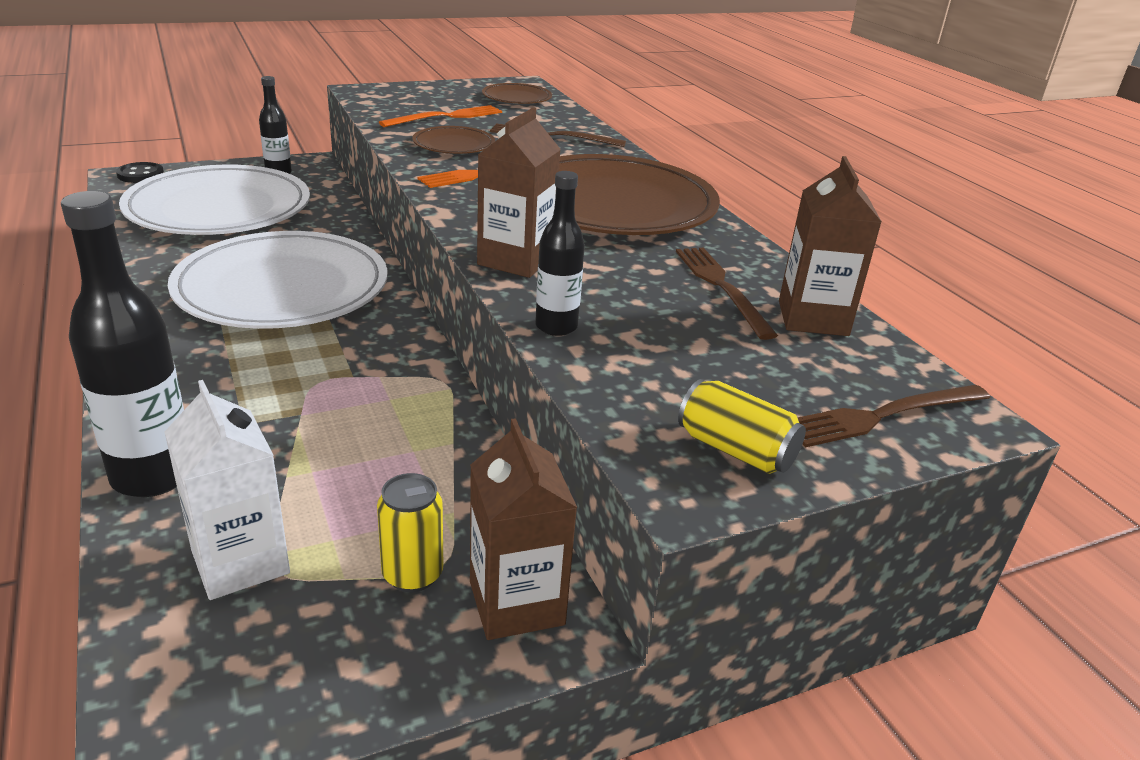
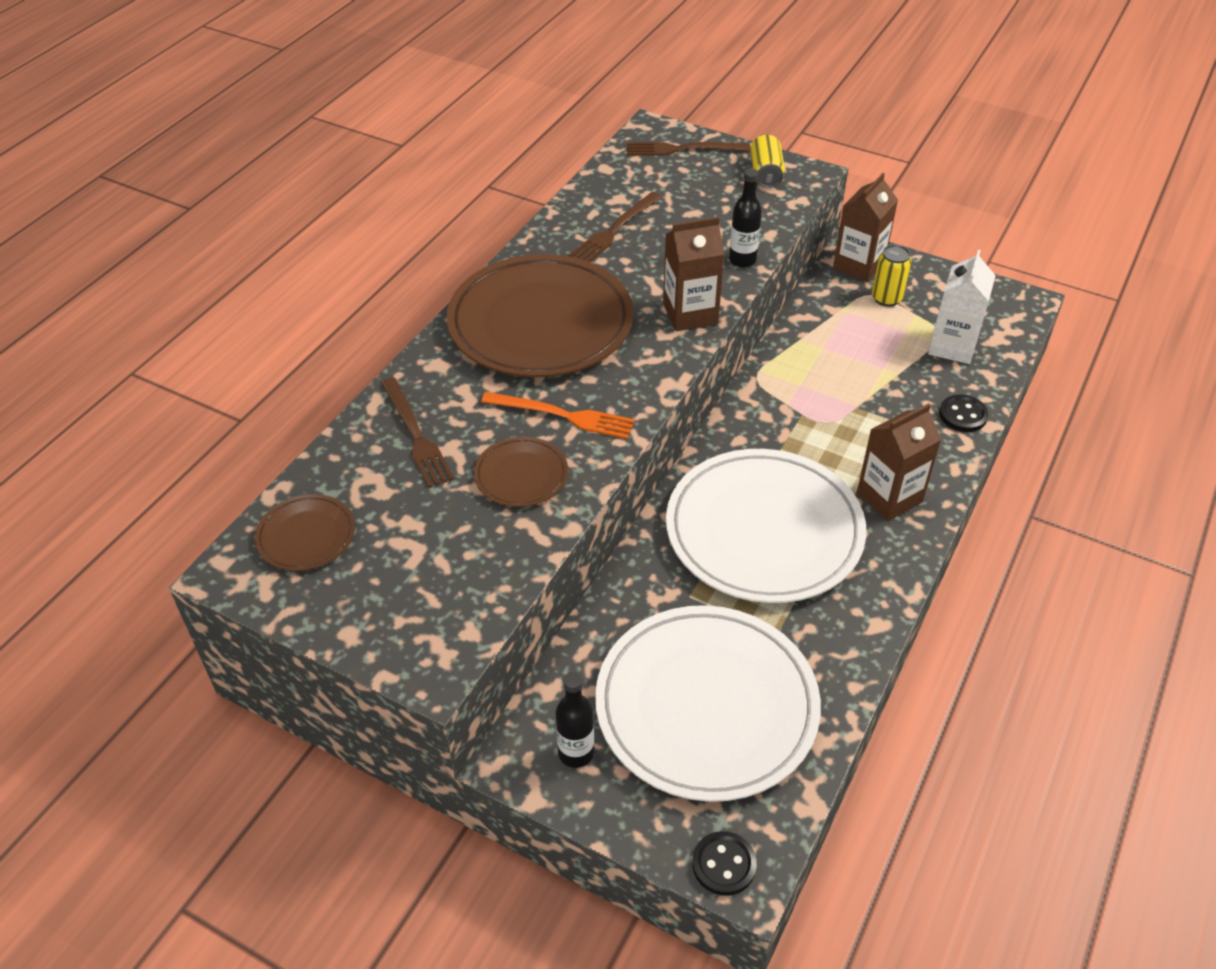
camera: 125 degrees left, 15 degrees up
black bottle [61,191,184,497] -> black button [939,395,989,432]
orange fork [379,105,502,127] -> none
brown carton [779,156,882,336] -> brown carton moved to [857,403,941,521]
brown fork [798,385,990,447] -> brown fork turned 150 degrees clockwise [627,142,750,156]

